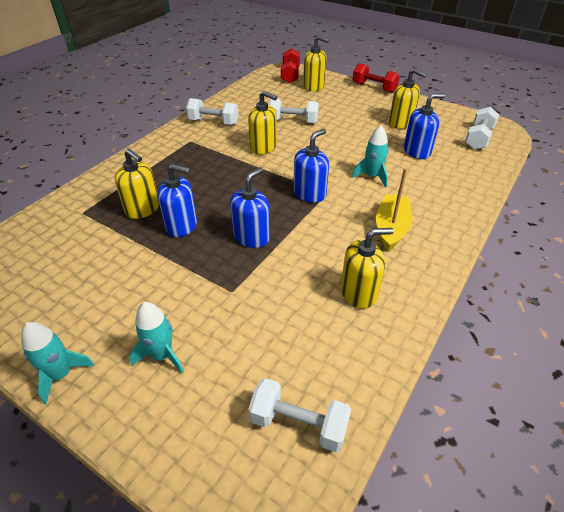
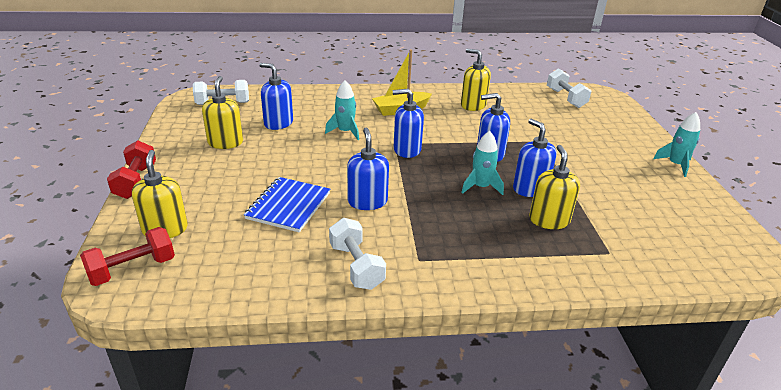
camera: 130 degrees left, 10 degrees down
turquoise rocket [129,302,184,373] -> turquoise rocket moved to [461,131,504,195]
yellow soap dispenser [248,91,277,155] -> blue soap dispenser [347,128,389,210]
white dumbbell [269,99,319,123] -> blue notebook [244,177,330,232]

